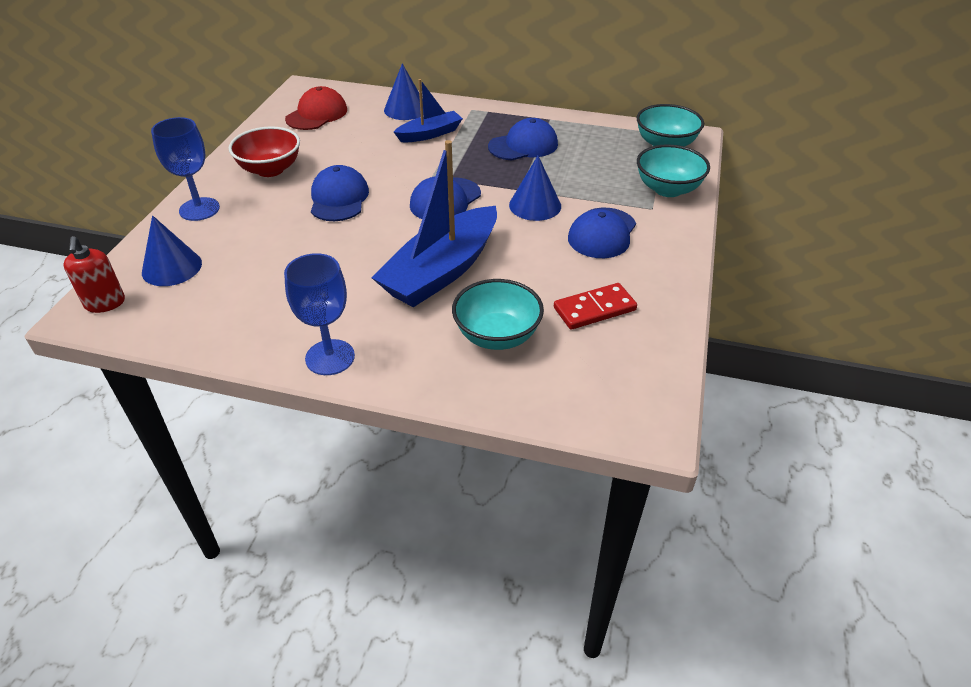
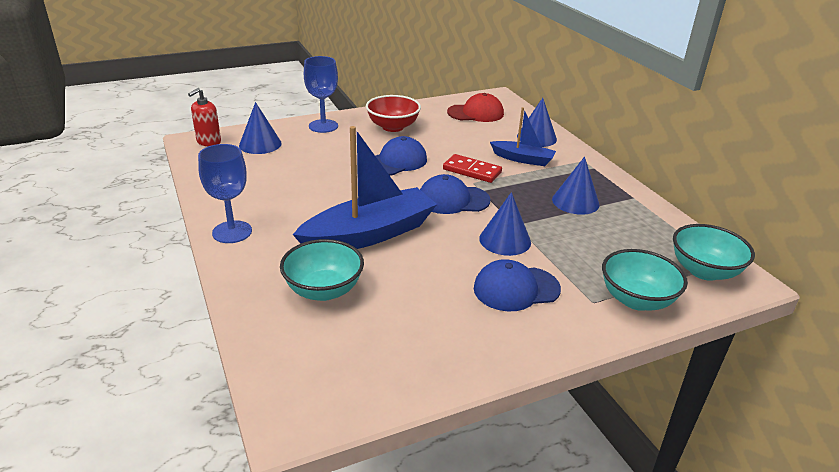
camera: 50 degrees right, 10 degrees down
blue boat [371,140,497,307] -> blue boat turned 150 degrees clockwise [293,126,437,249]
blue cap [488,118,558,160] -> blue cone [552,157,600,215]
red domino [554,283,637,330] -> red domino moved to [443,154,502,183]

